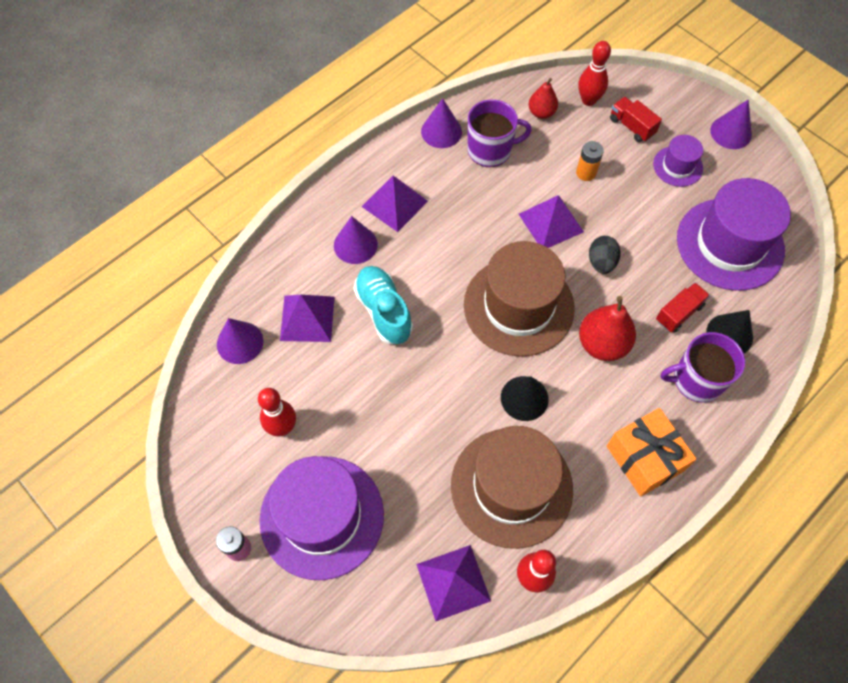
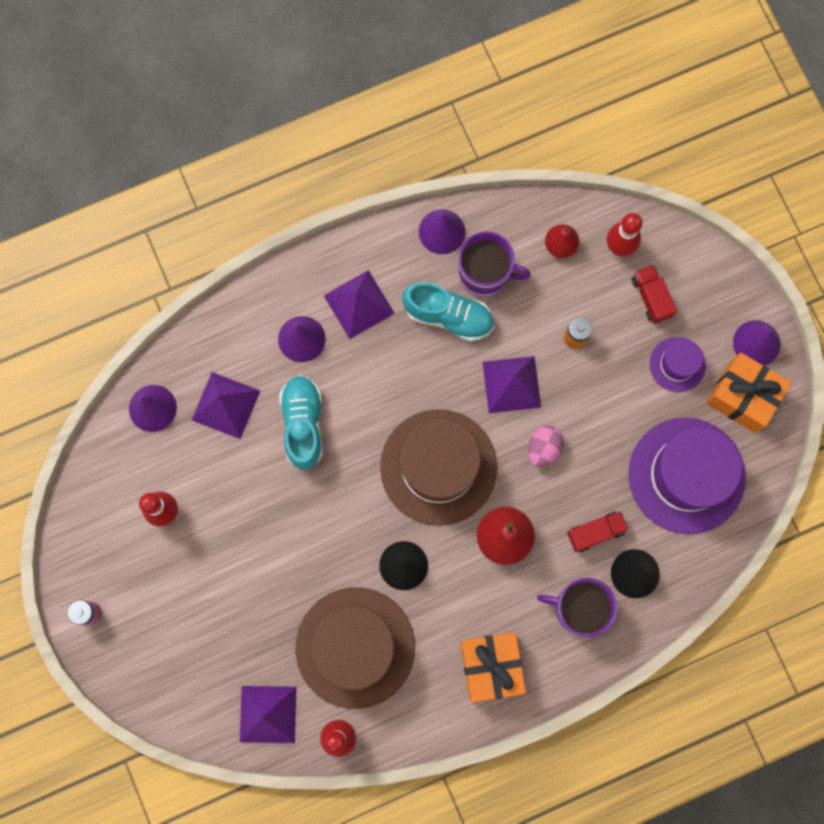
camera: 20 degrees right, 15 degrees up
purple hat [259,456,384,580] -> none
black egg [589,236,620,274] -> pink egg [528,425,564,468]
none -> turquoise shoe [402,282,494,341]
none -> orange gift [706,353,792,433]

